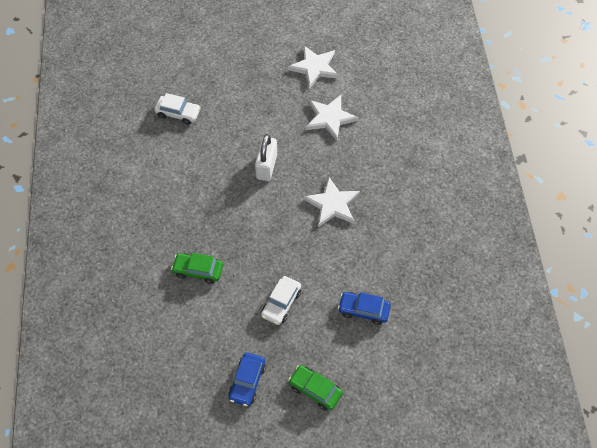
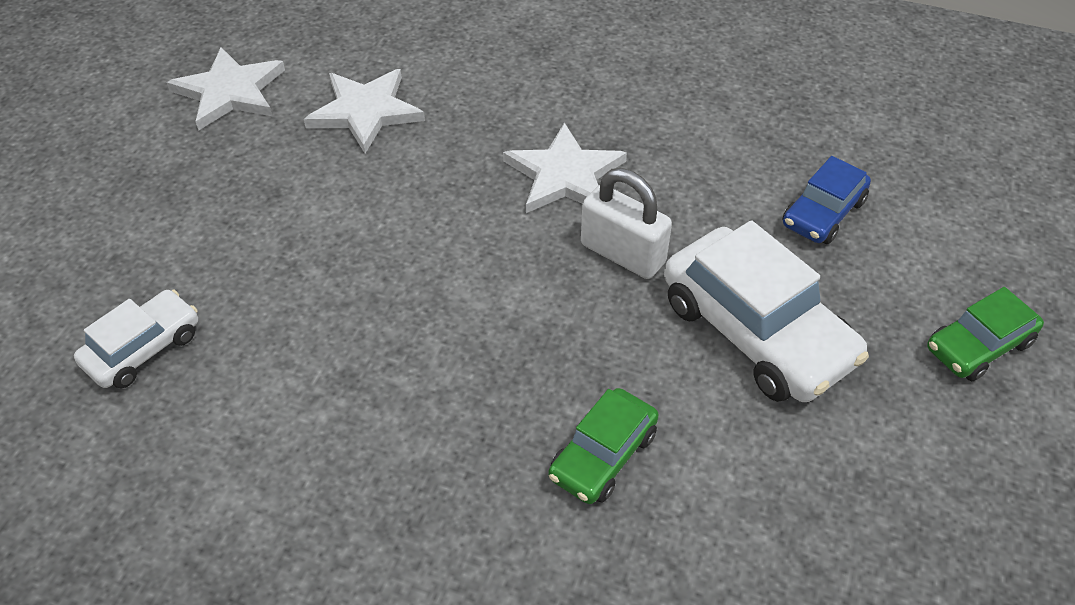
camera: 65 degrees left, 10 degrees down
blue car [228,352,266,406] -> none
white padlock [255,134,277,181] -> white padlock moved to [581,168,672,279]
white car [261,276,301,325] -> white car [664,220,869,402], size x1.78

